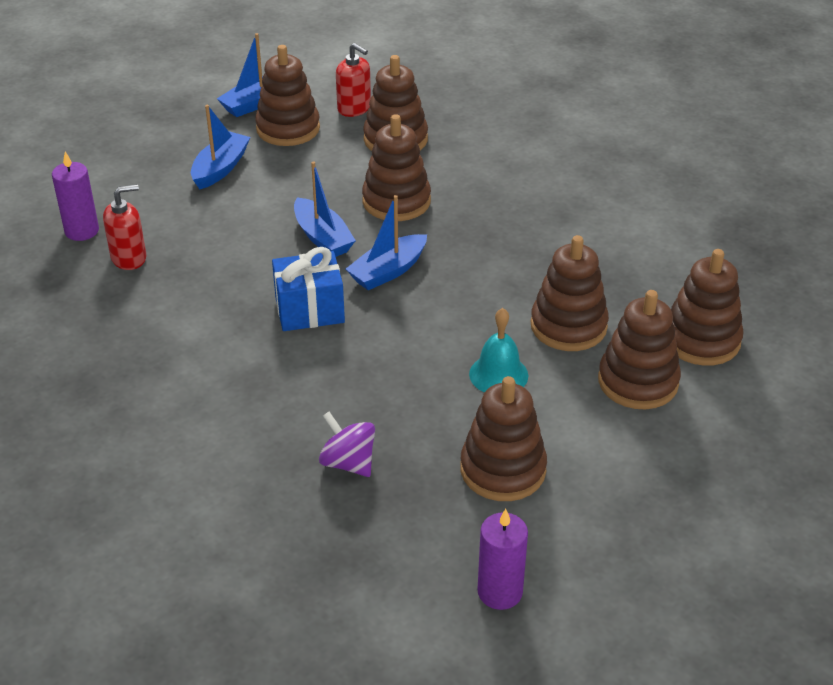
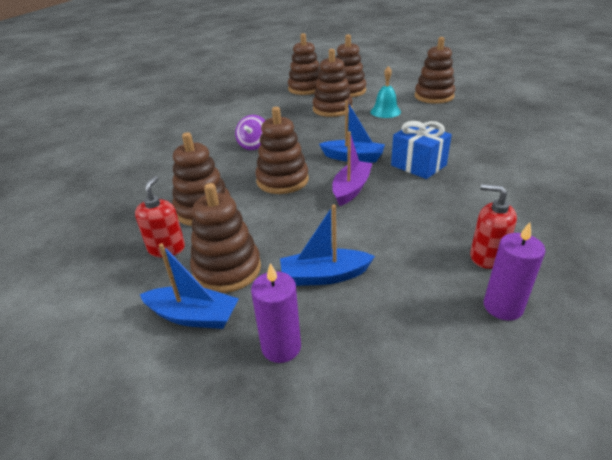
camera: 120 degrees left, 5 degrees down
blue boat [294,162,356,257] -> purple boat [332,131,373,206]
purple spinning top [319,412,375,477] -> purple spinning top moved to [235,115,265,150]
purple candle [478,509,528,610] -> purple candle moved to [251,263,301,363]

